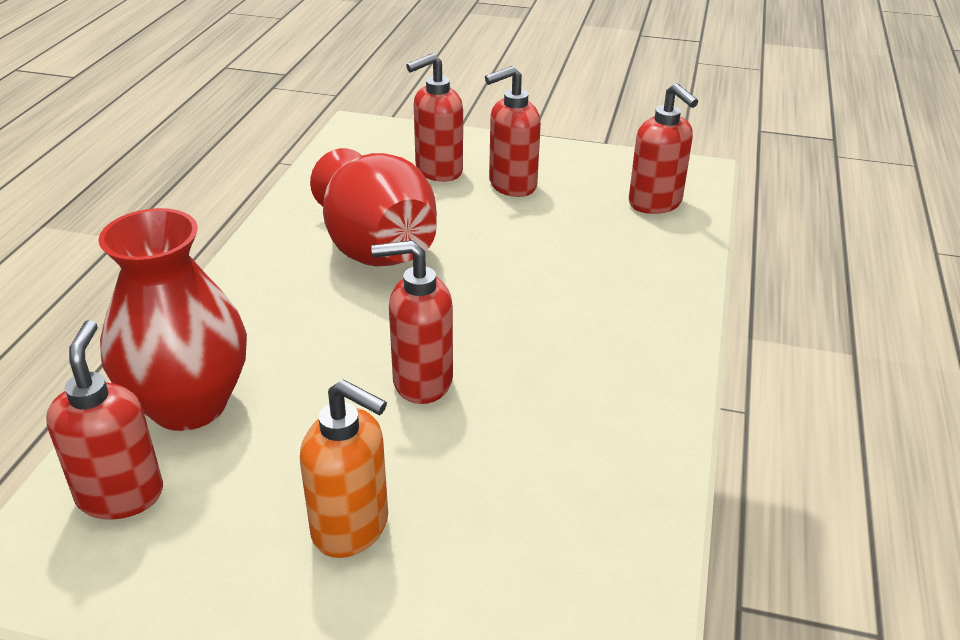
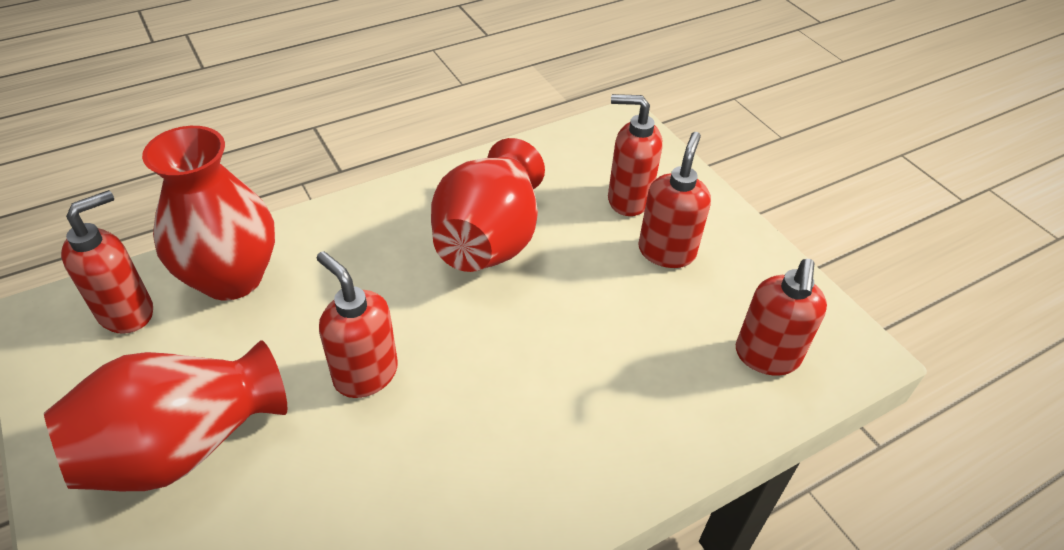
camera: 45 degrees right, 10 degrees up
orange soap dispenser [300,379,388,558] -> red vase [44,340,287,491]
red soap dispenser [485,66,541,197] -> red soap dispenser turned 90 degrees clockwise [638,132,711,268]

